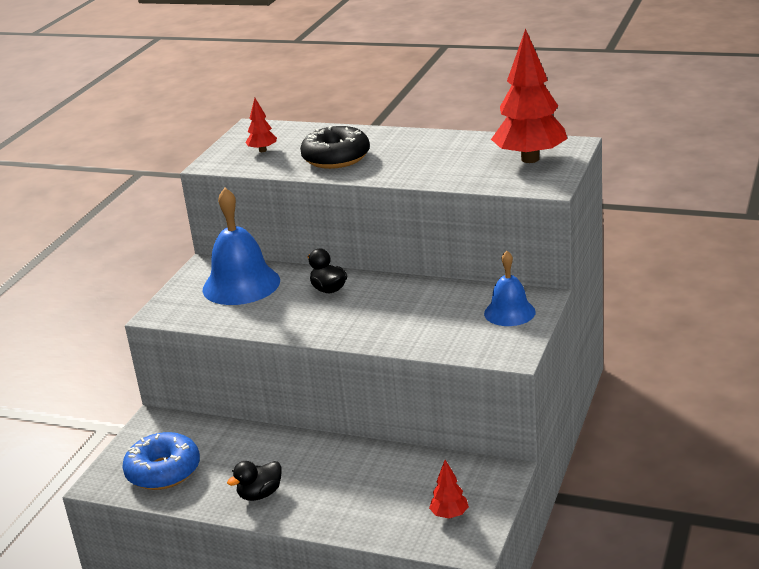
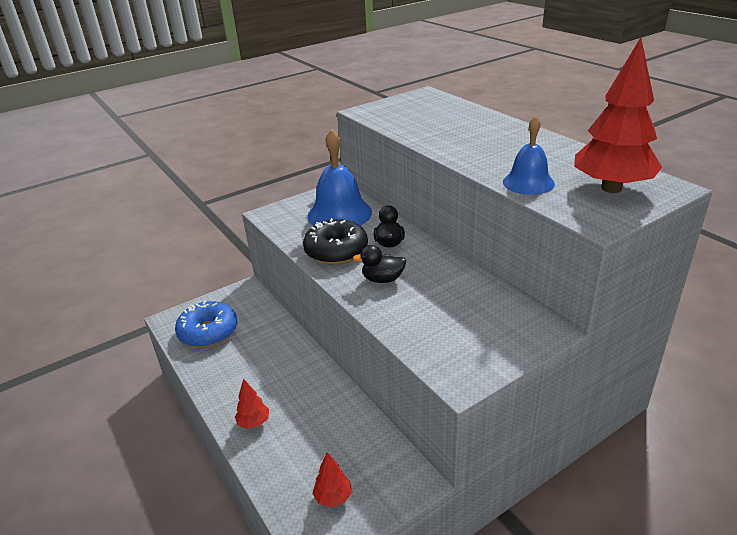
camera: 35 degrees right, 5 degrees up
black duck [227,461,282,501] -> black duck moved to [353,245,406,283]
red tree [245,98,277,152] -> red tree moved to [235,379,269,429]
black donut [300,126,370,169] -> black donut moved to [303,218,368,264]
blue bell [484,251,536,326] -> blue bell moved to [503,116,555,195]

